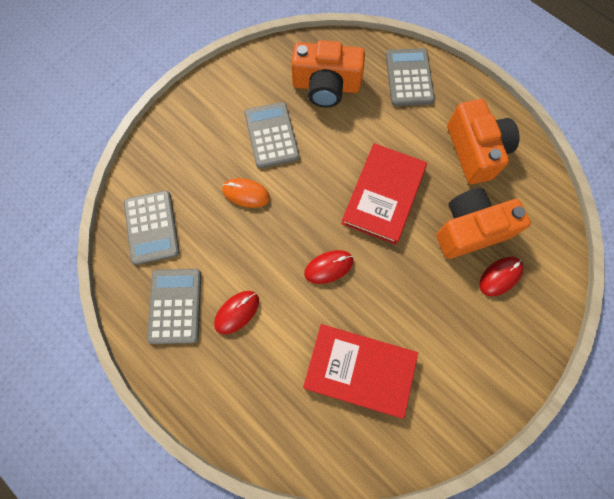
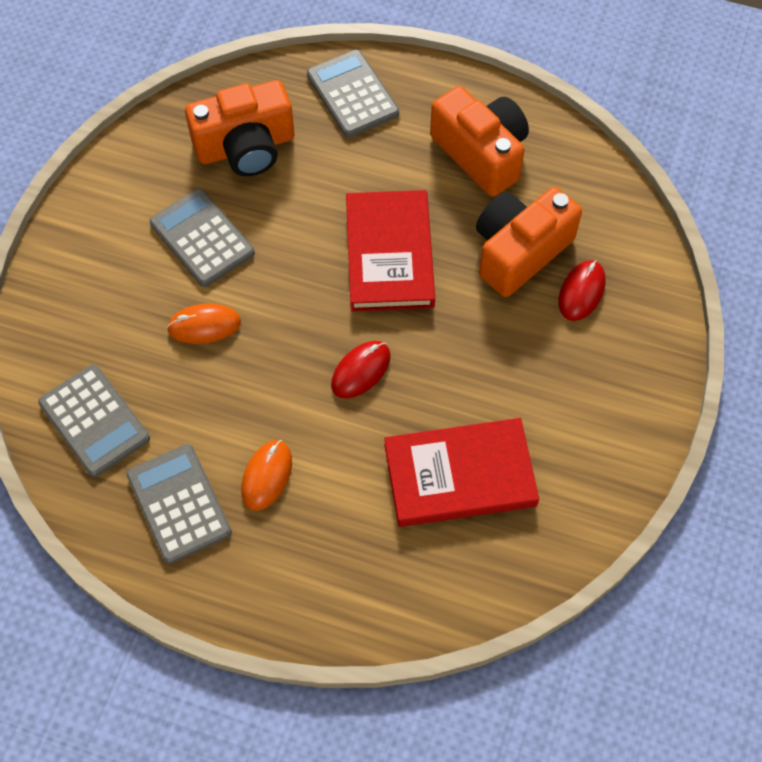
camera: 25 degrees left, 10 degrees down
red mouse [214,291,259,335] -> orange mouse [241,440,292,511]

